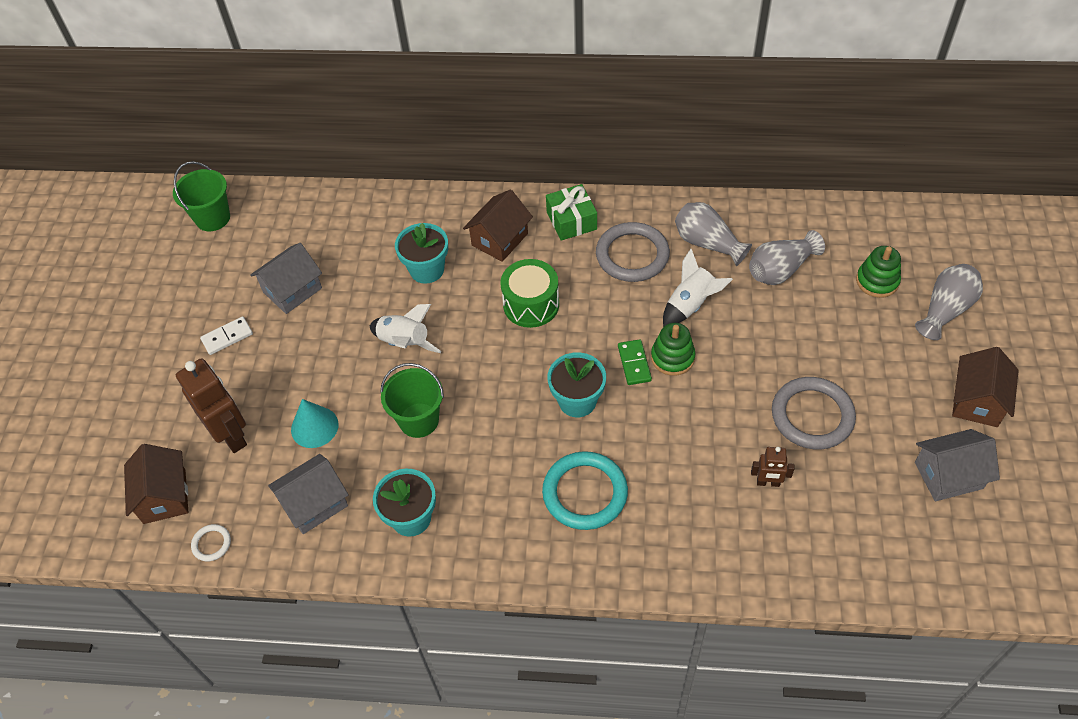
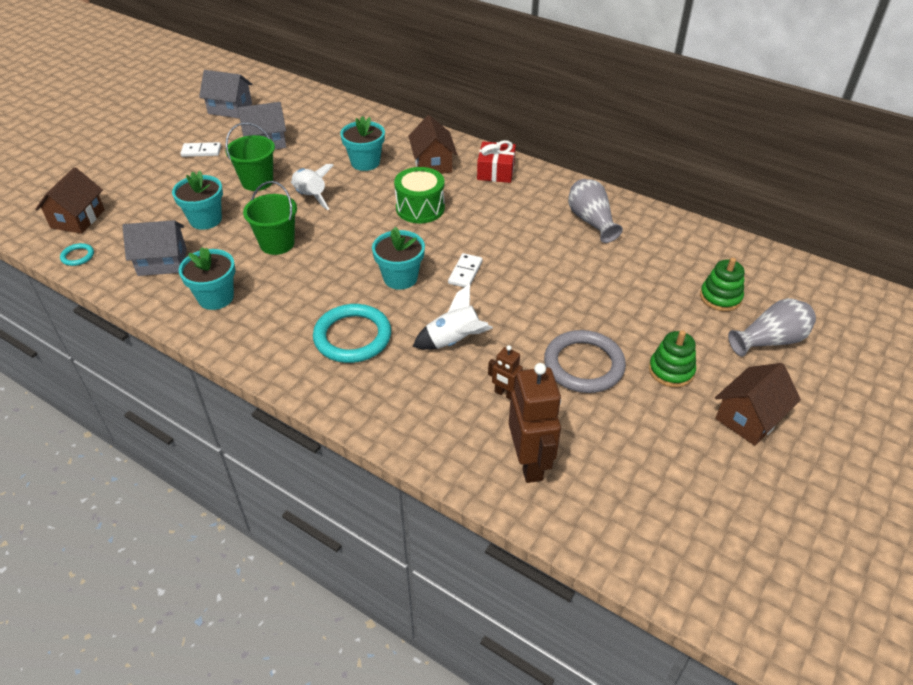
camera: 25 degrees right, 10 degrees down
green bucket [173,161,230,231] -> green bucket moved to [225,122,275,191]
brown robot [176,358,247,453] -> brown robot moved to [509,363,561,483]
white ring [191,524,231,561] -> turquoise ring [60,243,94,266]
turquoise cone [291,399,338,448] -> turquoise flower pot [172,171,223,230]
brown house [463,190,533,262] -> brown house turned 75 degrees counterclockwise [408,115,457,174]
green gift [546,184,597,241] -> red gift [477,140,516,183]
grey ring [596,222,670,282] -> none
green domino [618,339,652,385] -> white domino [448,253,483,287]
green stacking toy [651,323,696,376] -> green stacking toy moved to [649,330,696,388]
white rocket [663,249,733,327] -> white rocket moved to [413,284,493,350]
grey vase [749,230,825,285] -> none
grey house [915,429,1000,501] -> grey house moved to [199,70,252,118]

